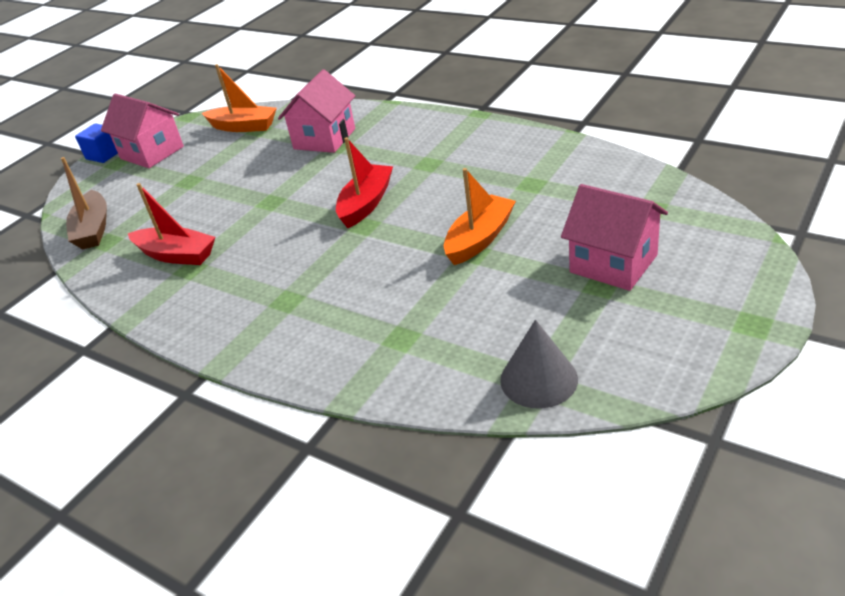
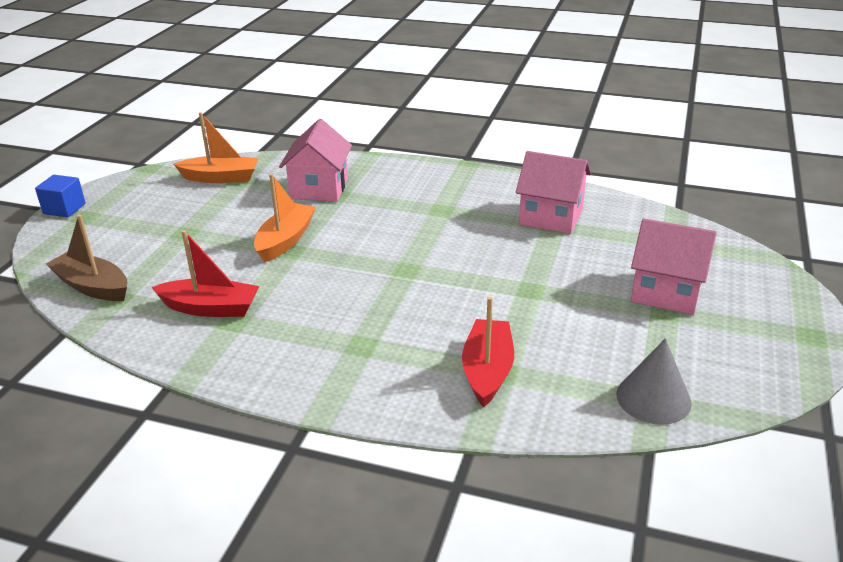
camera: 20 degrees left, 5 degrees down
brown boat [61,157,107,250] -> brown boat turned 150 degrees clockwise [46,215,127,301]
pink house [101,94,184,168] -> pink house moved to [516,151,591,234]
red boat [336,137,393,228] -> red boat moved to [462,297,514,407]
orange boat [444,168,516,265] -> orange boat moved to [254,173,316,262]

